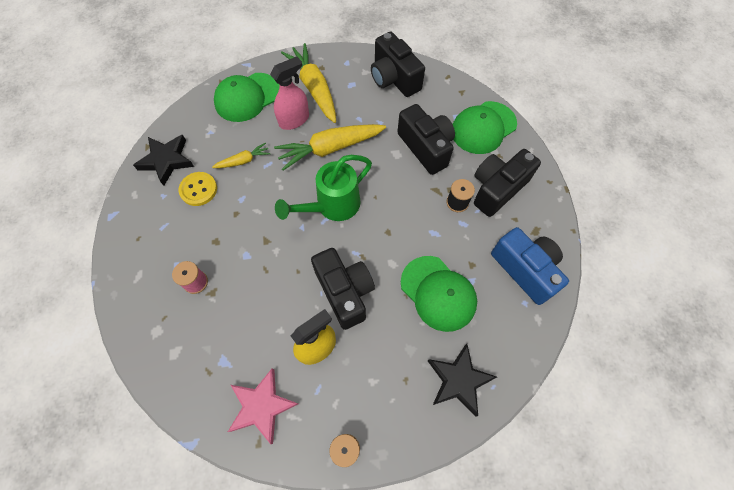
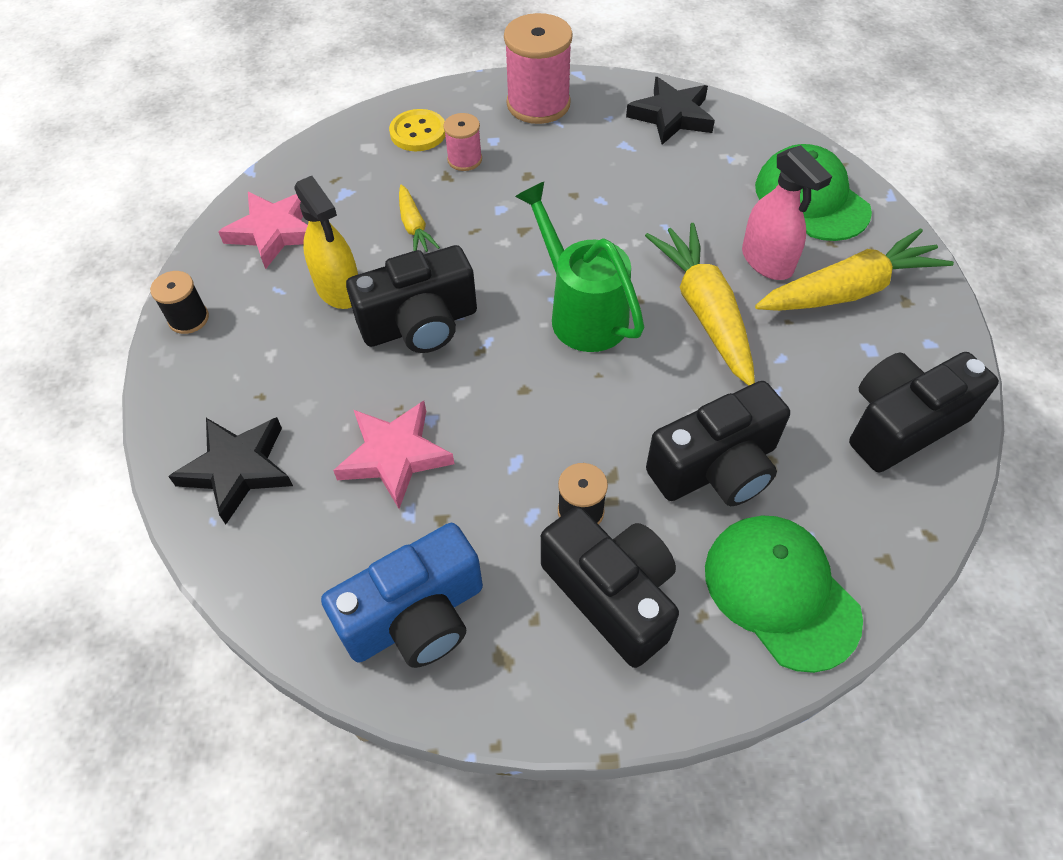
camera: 95 degrees right, 10 degrees down
yellow button [179,172,217,206] -> yellow button moved to [389,109,445,151]
yellow carrot [212,142,270,168] -> yellow carrot moved to [399,185,440,252]
green cap [401,256,477,332] -> pink star [333,401,454,509]
none -> pink spool [504,13,573,124]

